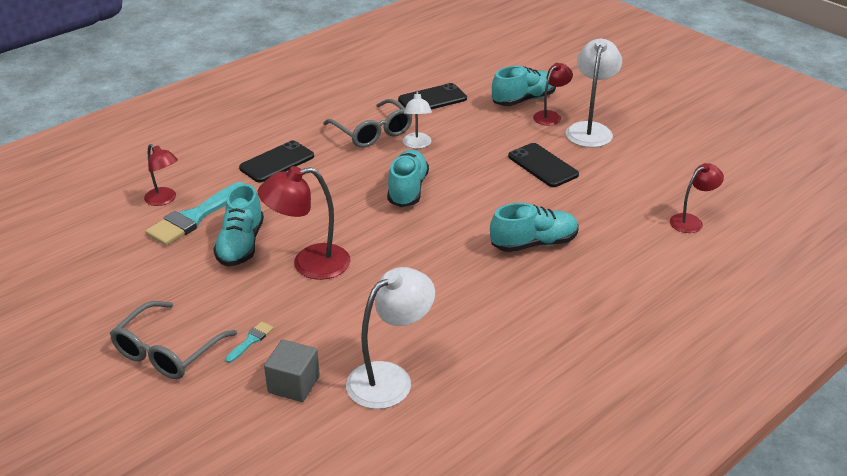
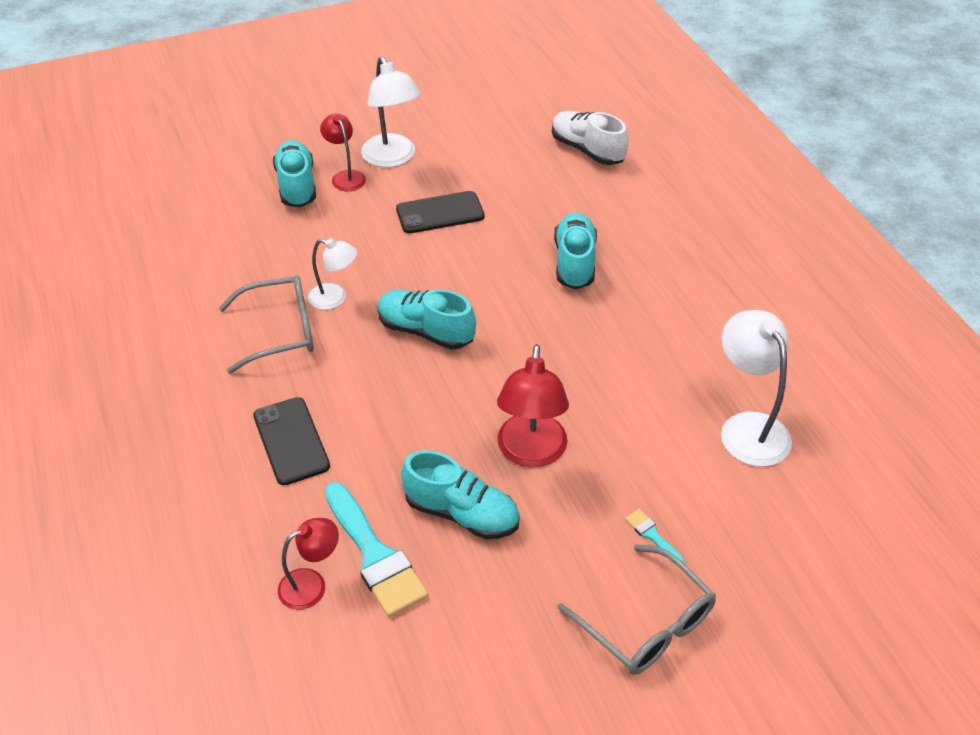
camera: 70 degrees left, 10 degrees up
grey cube [264,339,320,402] -> none
black phone [398,83,467,109] -> none
white lamp [566,38,622,148] -> white lamp turned 150 degrees counterclockwise [361,56,421,168]
red lamp [670,163,724,233] -> white shoe [552,111,628,165]

